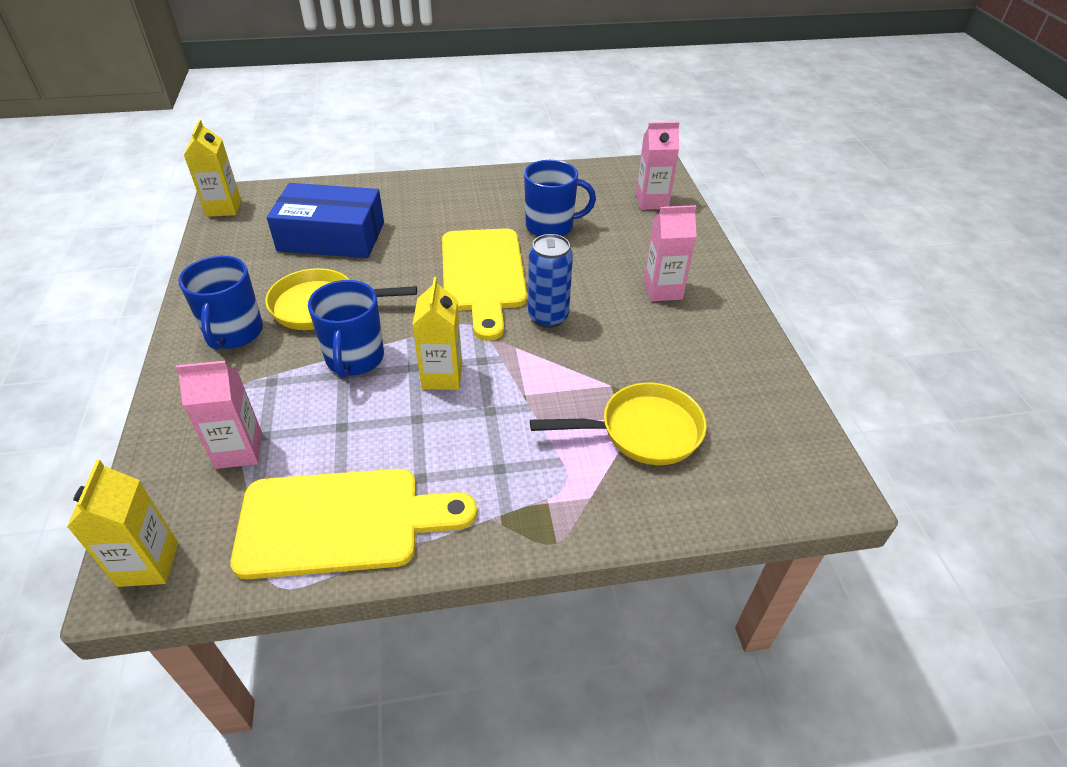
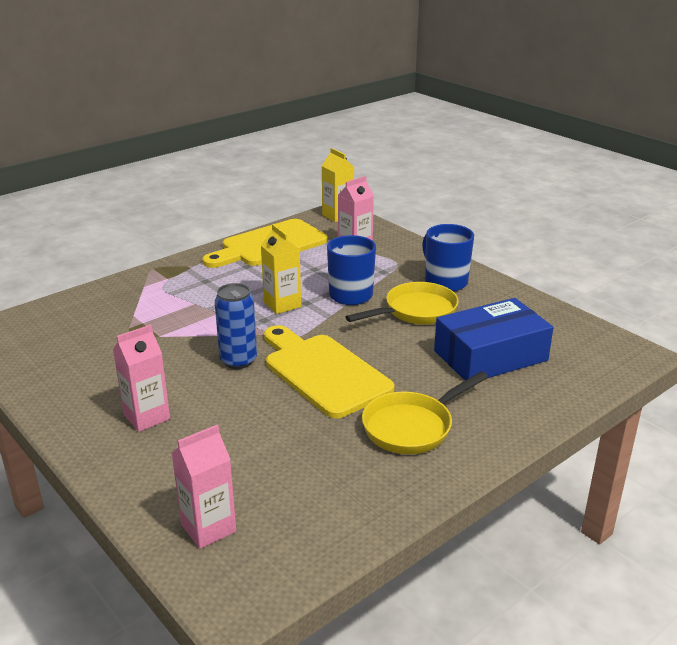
camera: 150 degrees right, 15 degrees down
yellow carton [184,120,241,217] -> none
blue mug [524,160,596,237] -> none
yellow pan [530,383,707,465] -> yellow pan moved to [362,371,488,454]

